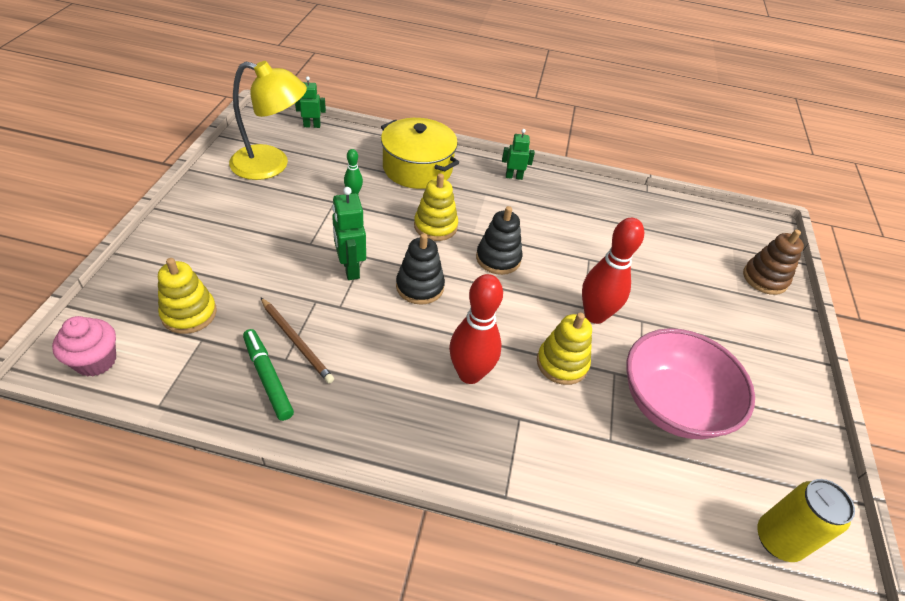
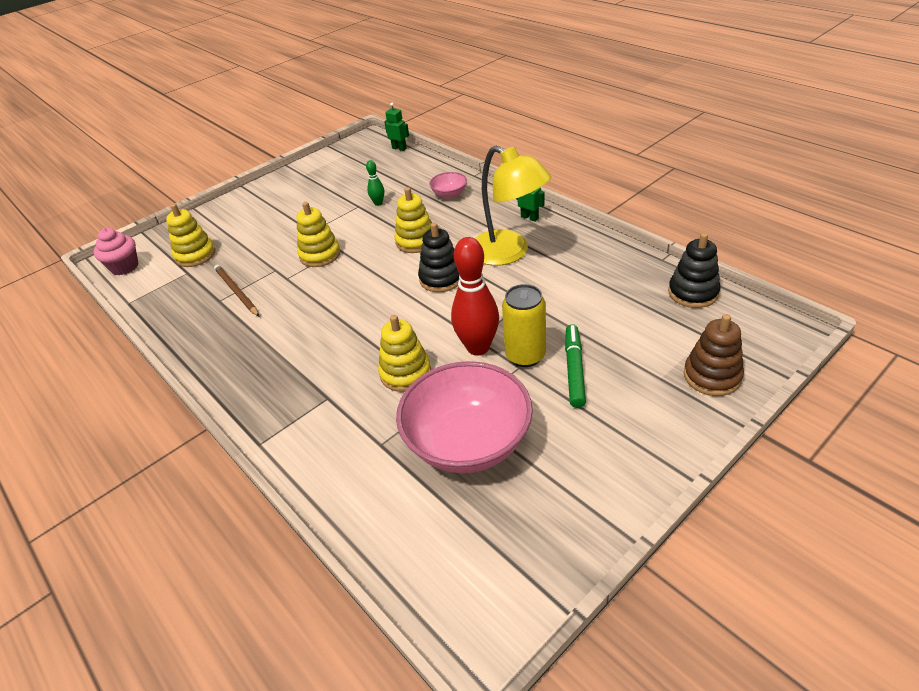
camera: 45 degrees right, 5 degrees down
yellow lamp [229,61,307,180] -> yellow lamp moved to [475,146,551,266]
green marker [243,329,294,421] -> green marker moved to [565,324,586,408]
brown pencil [260,297,334,383] -> brown pencil turned 150 degrees clockwise [214,265,259,316]
green robot [332,187,366,280] -> yellow stacking toy [297,202,341,267]
yellow pot [381,118,459,189] -> pink bowl [429,172,467,199]
black stacking toy [396,233,445,305] -> black stacking toy moved to [668,233,721,308]
red bowling pin [449,274,503,384] -> none
yellow can [757,479,855,562] -> yellow can moved to [502,284,546,367]

